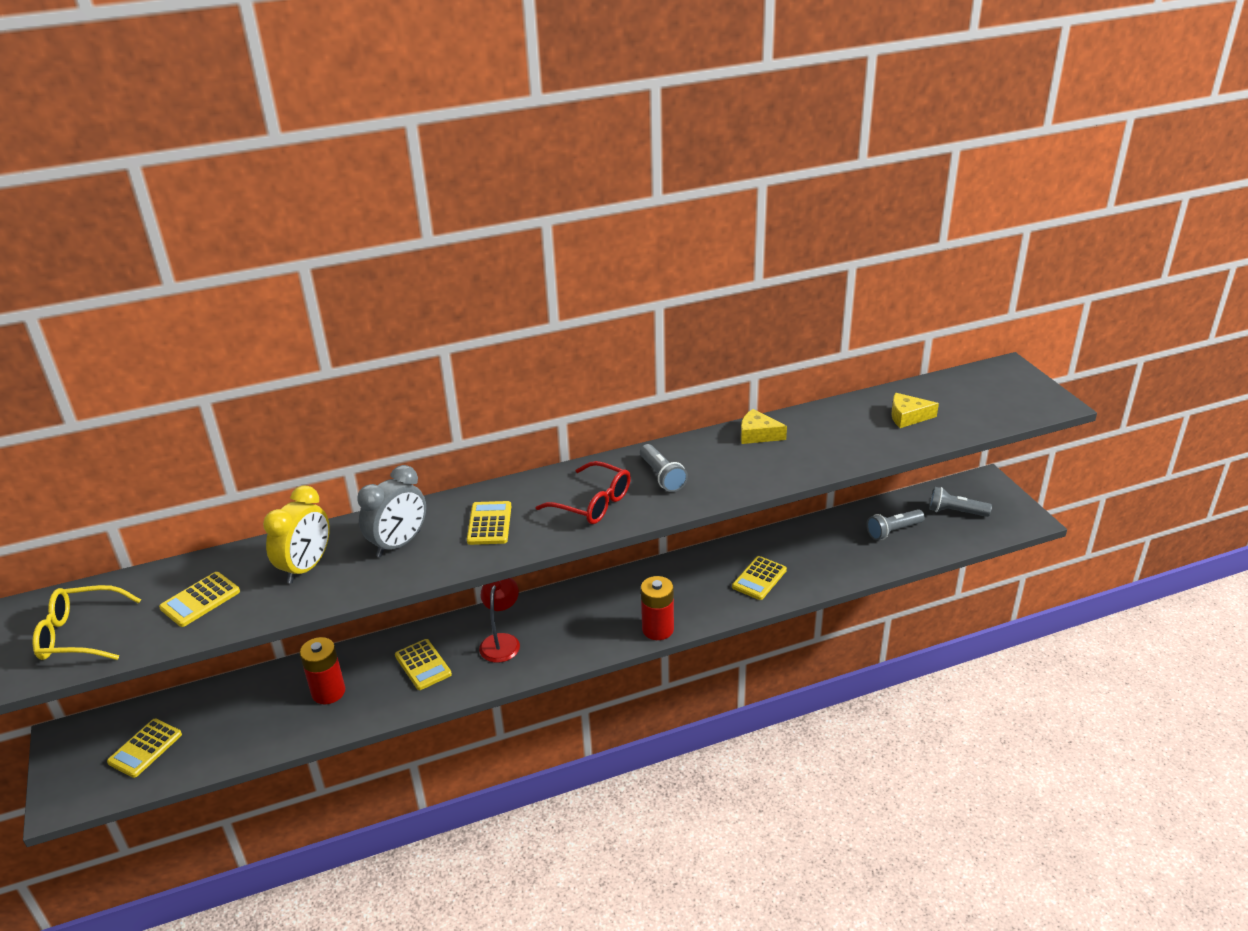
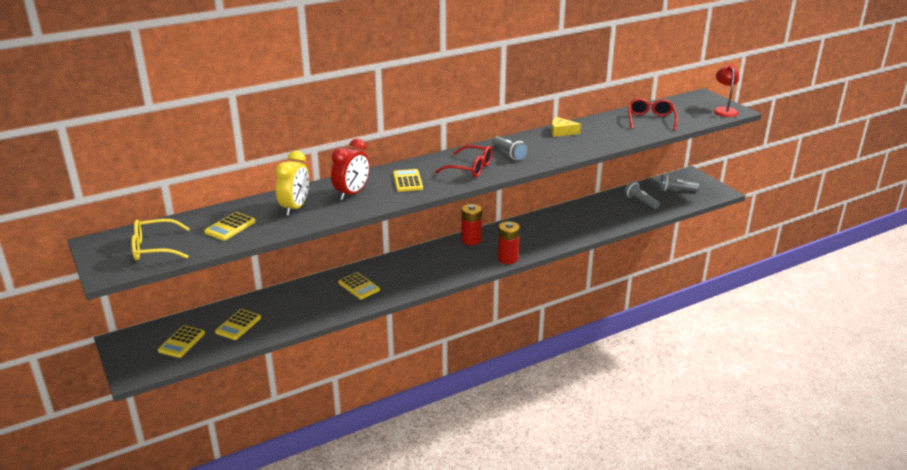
camera: 10 degrees left, 5 degrees down
red battery [299,637,345,704] -> red battery moved to [461,204,482,245]
grey clock [357,465,426,557] -> red clock [331,138,370,200]
red lamp [479,578,520,663] -> red lamp moved to [714,65,739,117]
yellow calculator [732,556,787,600] -> yellow calculator moved to [215,309,261,340]
grey flashlight [866,509,925,540] -> grey flashlight turned 90 degrees clockwise [625,181,660,209]
yellow cheese [891,393,939,428] -> red glasses [628,98,678,131]

